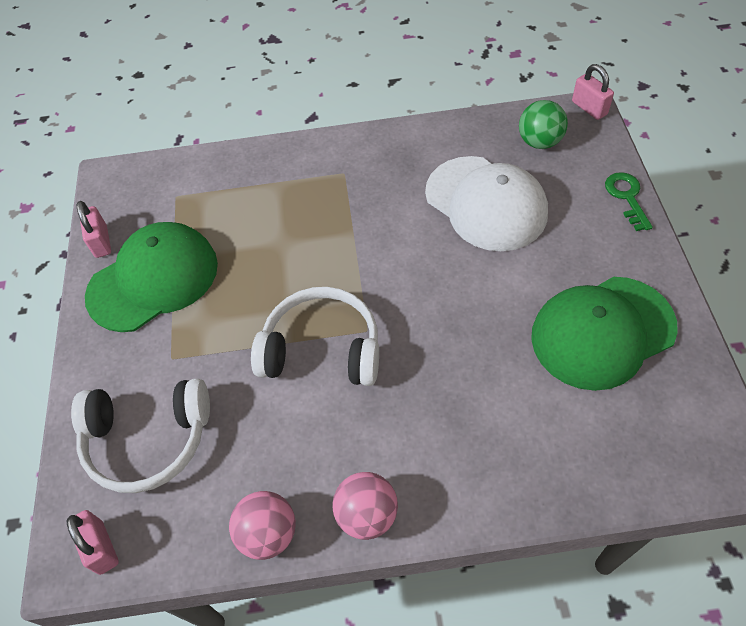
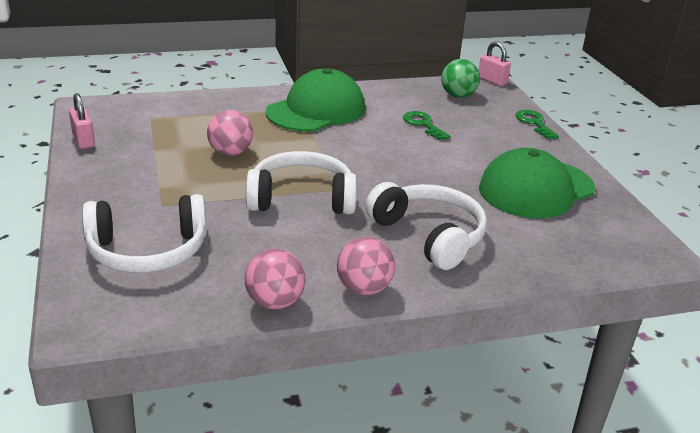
camera: 15 degrees left, 25 degrees down
pink padlock [67,510,119,575] -> none
green cap [85,222,218,332] -> green cap moved to [266,69,365,132]
white cap [425,156,548,251] -> green key [403,111,451,140]
none -> pink ball [207,110,253,156]
none -> white headphones [366,182,487,270]

